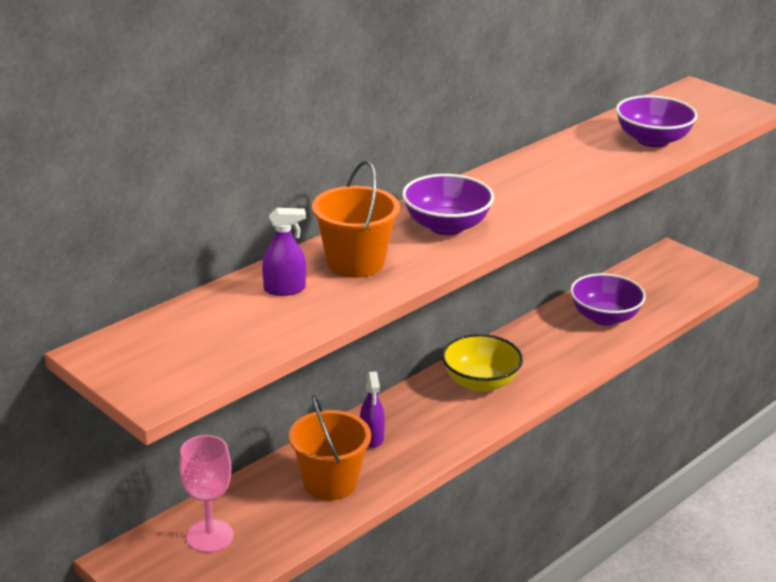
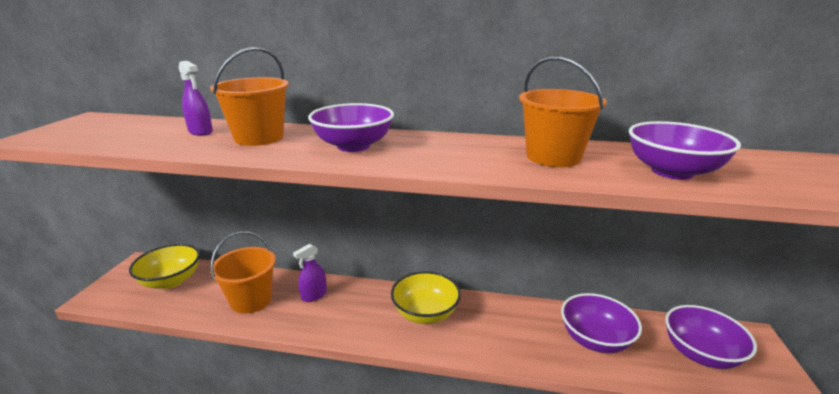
camera: 55 degrees right, 5 degrees down
pink goblet [179,435,234,553] -> yellow bowl [129,244,200,289]
none -> orange bucket [519,56,607,167]
none -> purple bowl [665,305,757,369]

